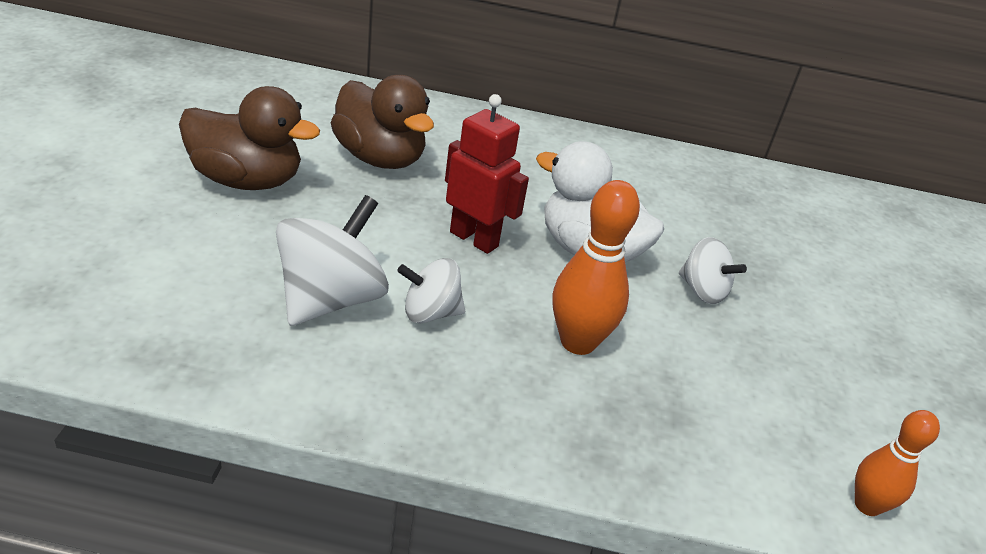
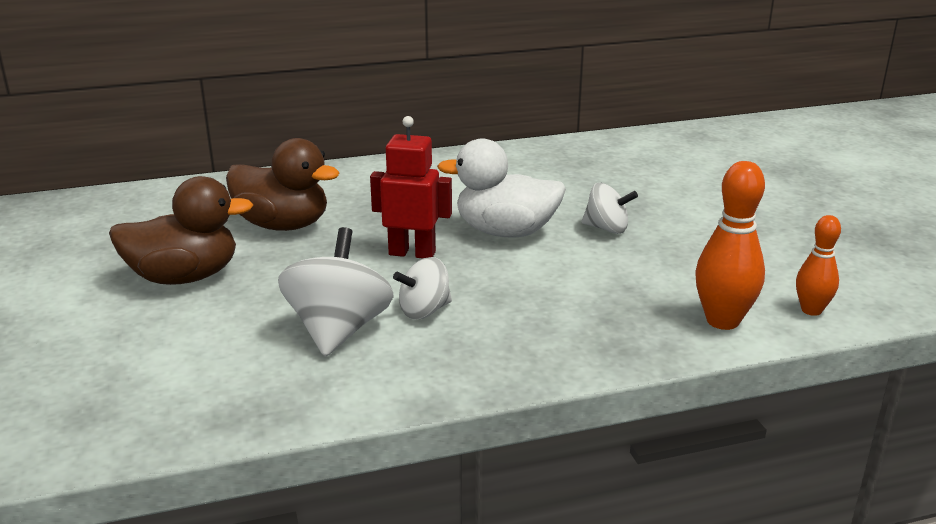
camera: 20 degrees left, 10 degrees down
orange bowling pin [553,180,640,355] -> orange bowling pin moved to [695,161,765,330]

